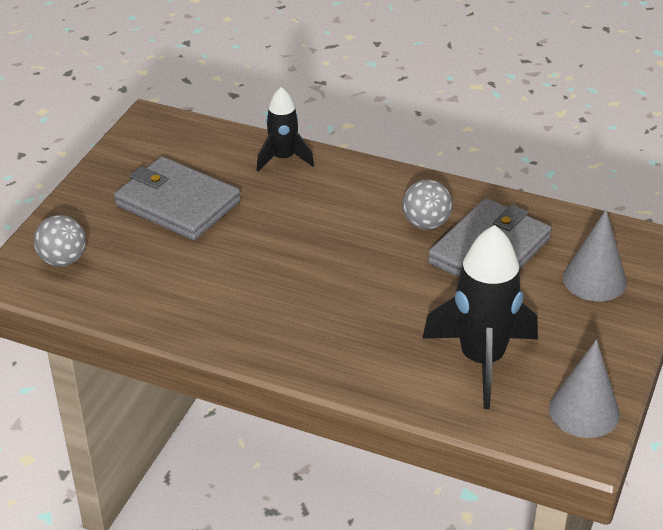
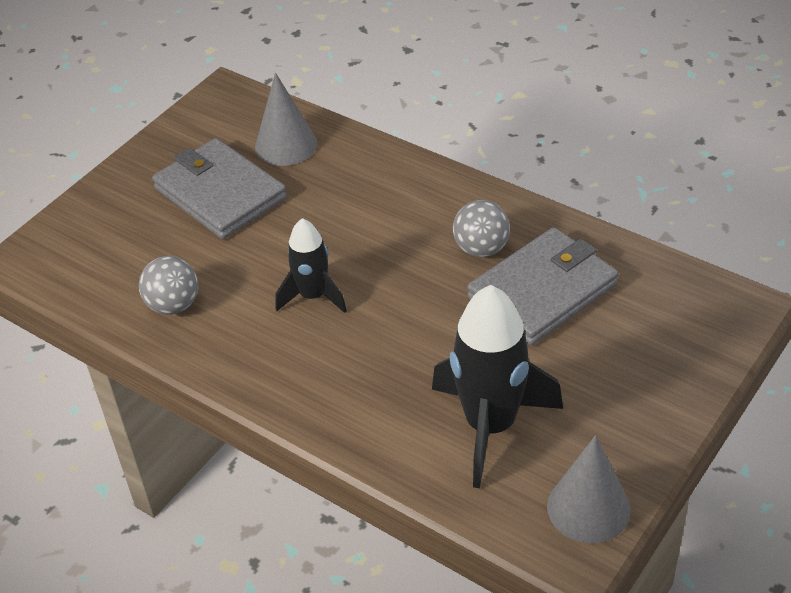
camera: 15 degrees right, 5 degrees up
grey ball [34,215,86,267] -> grey ball moved to [139,256,198,315]
black rocket [257,87,314,171] -> black rocket moved to [275,218,347,313]
grey cone [563,210,627,301] -> grey cone moved to [255,73,317,166]

